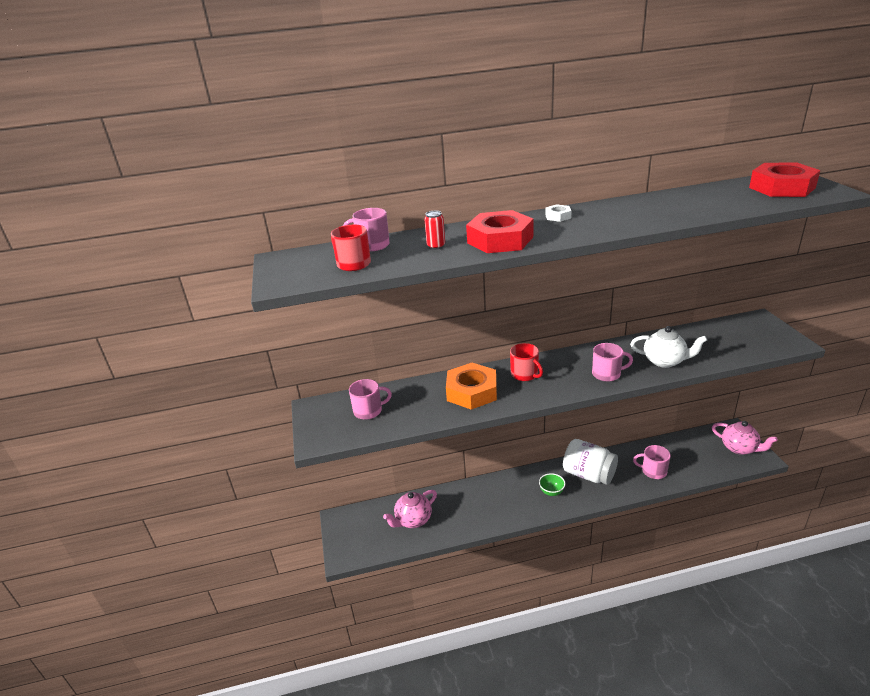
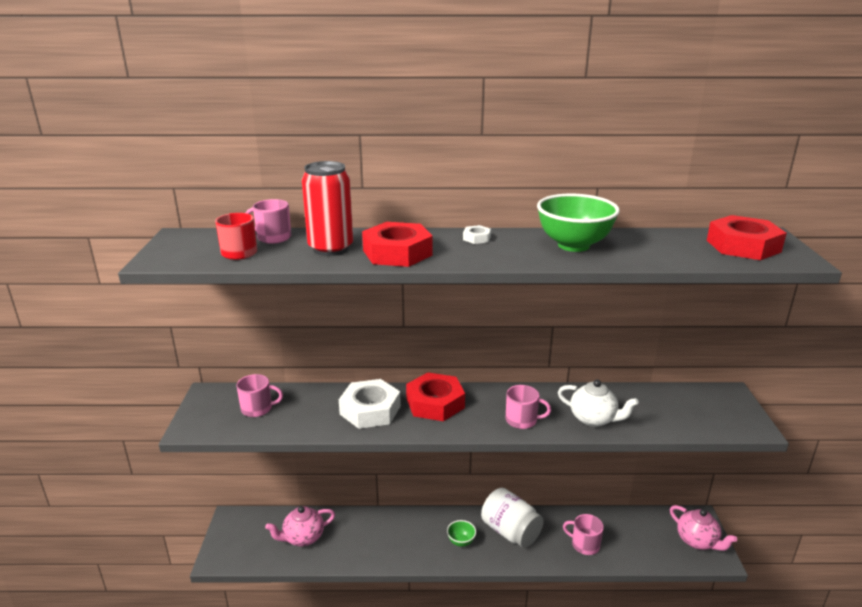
camera: 10 degrees right, 5 degrees down
red can [424,211,445,250] -> red can [302,161,353,256], size x2.30
orange nut [446,363,497,410] -> white nut [339,379,401,429]
red mug [510,343,543,381] -> red nut [406,372,465,421]
none -> green bowl [537,194,620,252]

